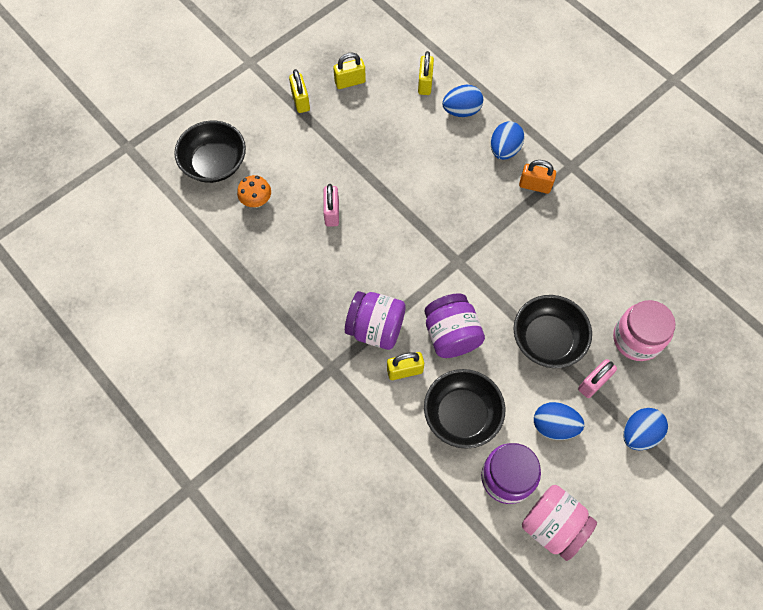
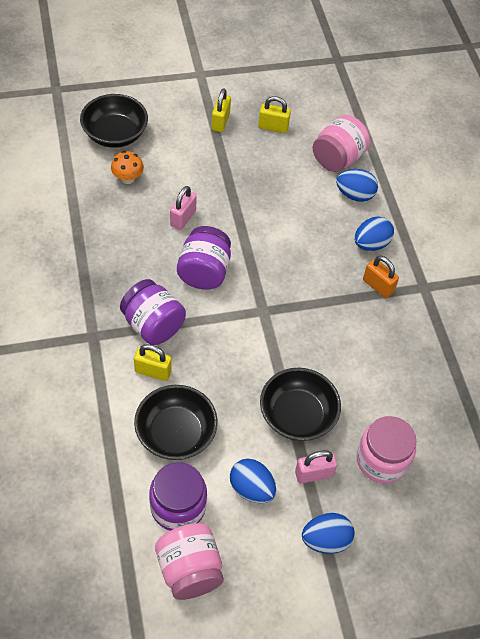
camera: 25 degrees right, 10 degrees down
yellow padlock [418,51,434,95] -> pink jar [313,115,370,172]
purple jar [425,293,485,358] -> purple jar moved to [177,226,231,290]

